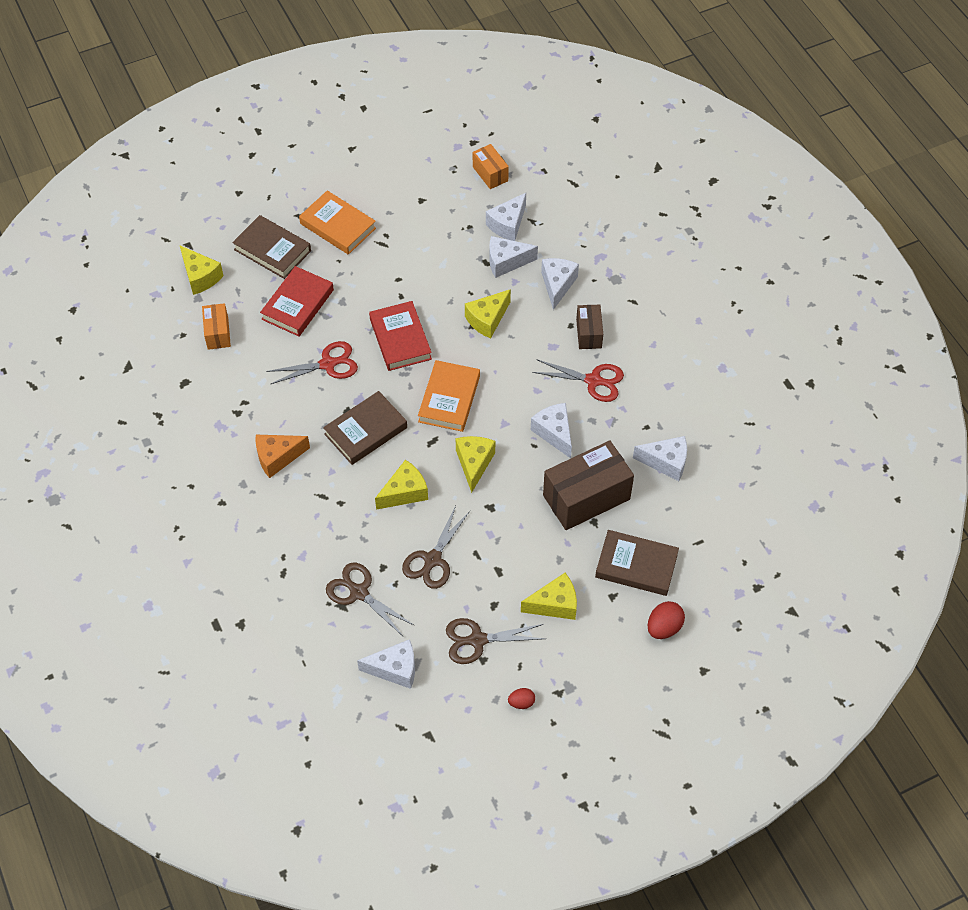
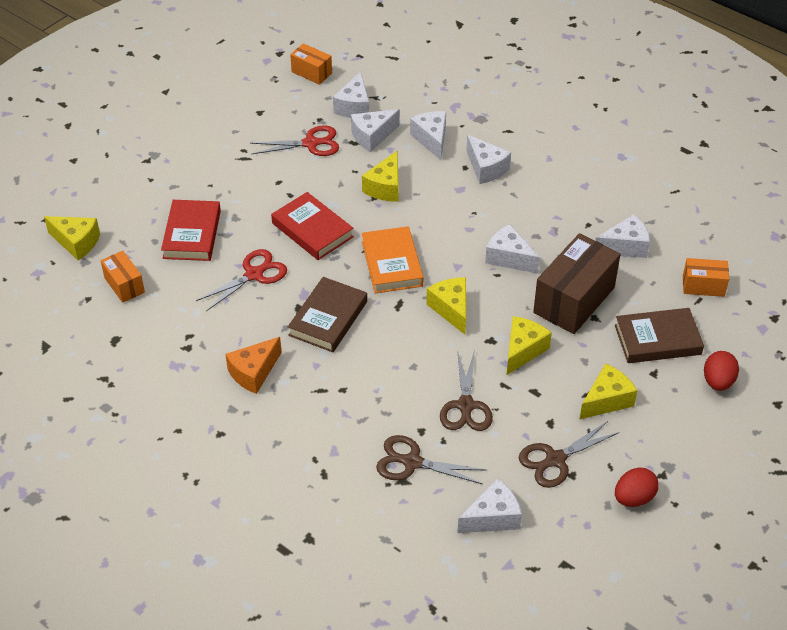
camera: 25 degrees left, 10 degrees down
brown book [232,215,311,279] -> none
orange book [299,190,376,255] -> none
yellow cheese [375,460,428,510] -> yellow cheese moved to [507,316,552,375]
red egg [508,688,535,709] -> red egg [615,467,659,507], size x1.62
red scissors [532,359,624,402] -> red scissors moved to [250,125,339,156]
brown box [576,305,603,349] -> white cheese [466,135,511,184]
none -> orange box [683,258,729,297]

